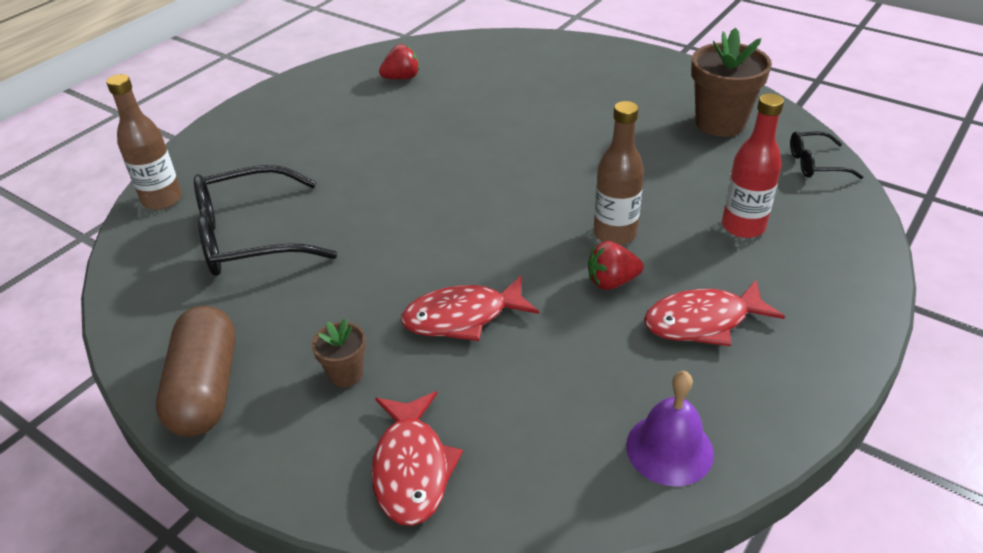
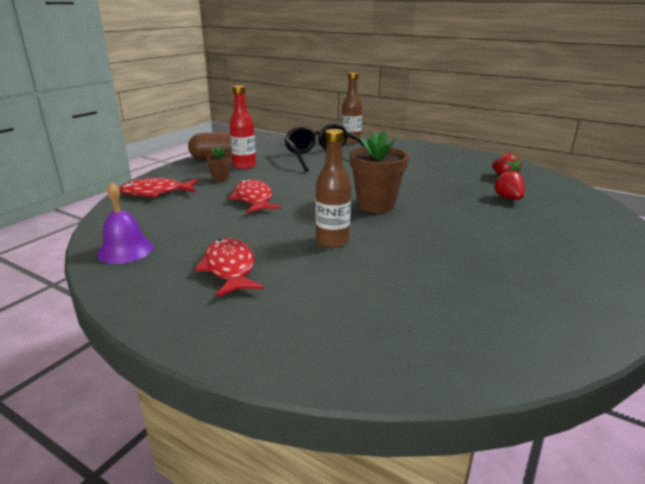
camera: 85 degrees right, 15 degrees down
red strawberry [588,241,644,290] -> red strawberry moved to [494,170,525,200]
brown flower pot [691,28,772,137] -> brown flower pot moved to [350,131,409,213]
red bottle [722,93,784,238] -> red bottle moved to [230,85,256,169]
black glasses [790,131,863,179] -> none

